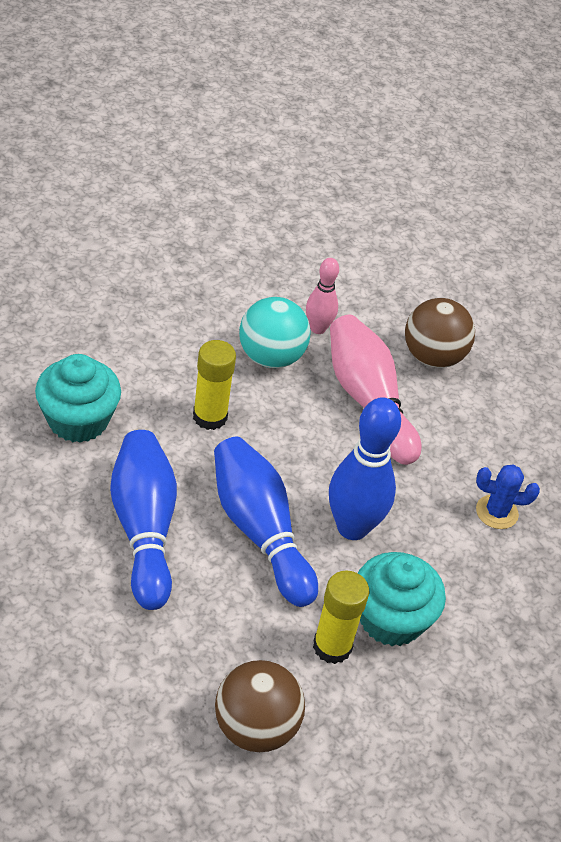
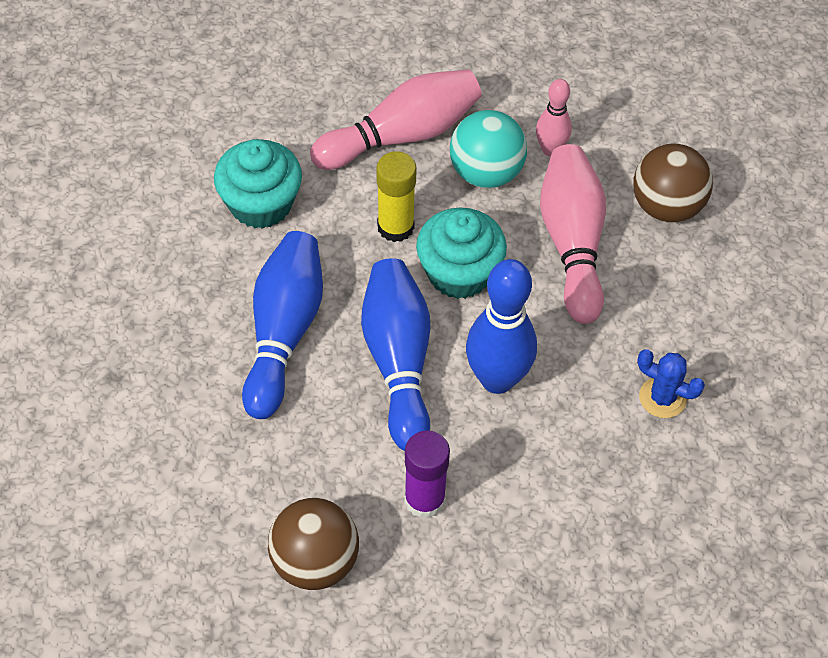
camera: 25 degrees right, 10 degrees up
yellow glue stick [313,571,369,664] -> purple glue stick [404,430,450,519]
turquoise cupcake [358,552,446,646] -> turquoise cupcake moved to [416,208,507,299]
none -> pink bowling pin [310,69,482,170]

